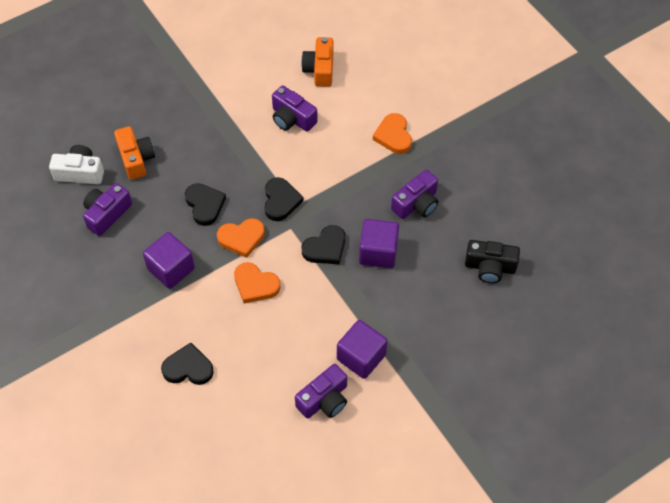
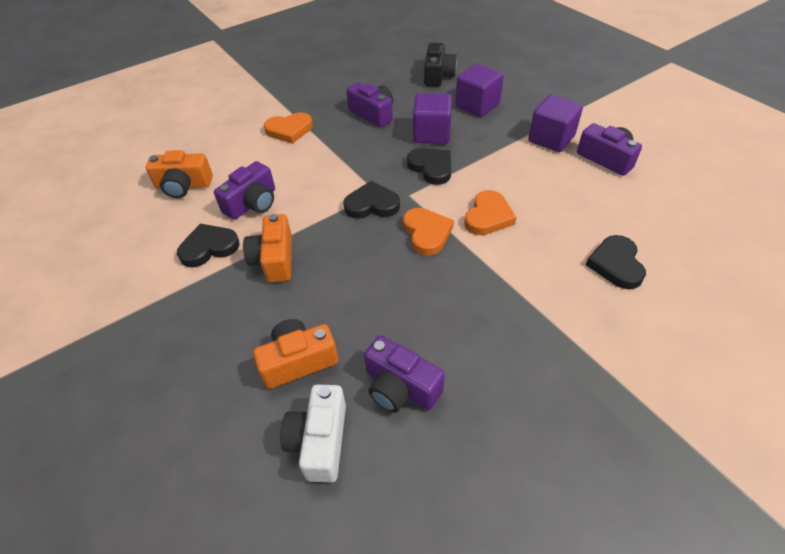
camera: 90 degrees left, 10 degrees down
purple cube [143,232,195,289] -> purple cube moved to [455,64,504,117]
black heart [185,183,226,226] -> black heart moved to [177,224,240,268]
none -> orange camera [243,214,292,283]

